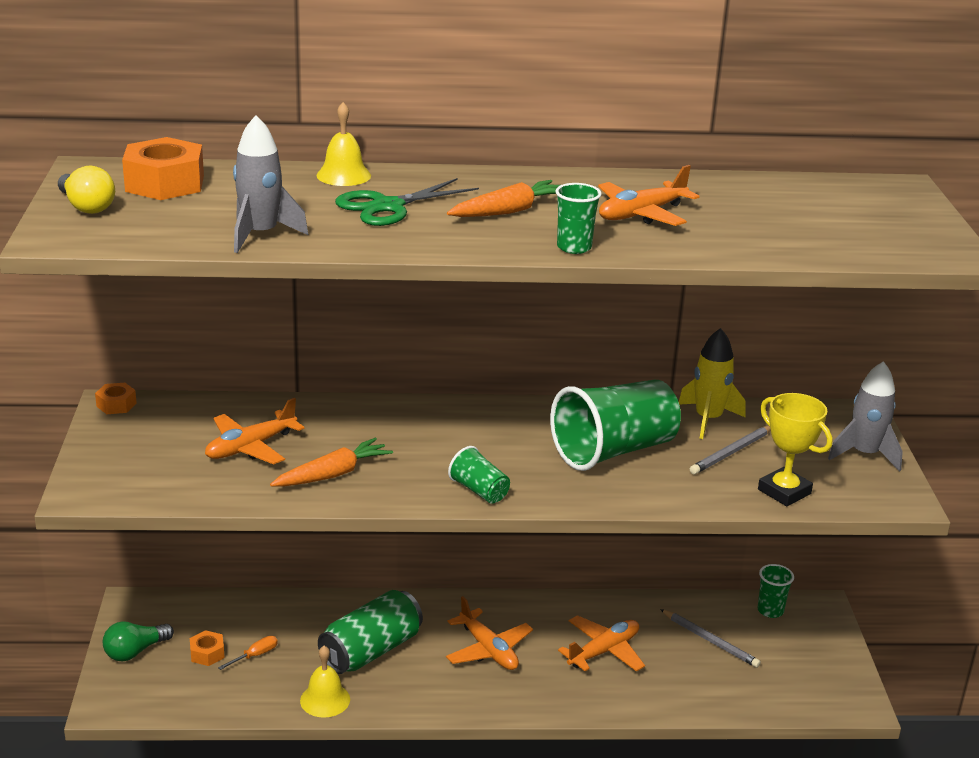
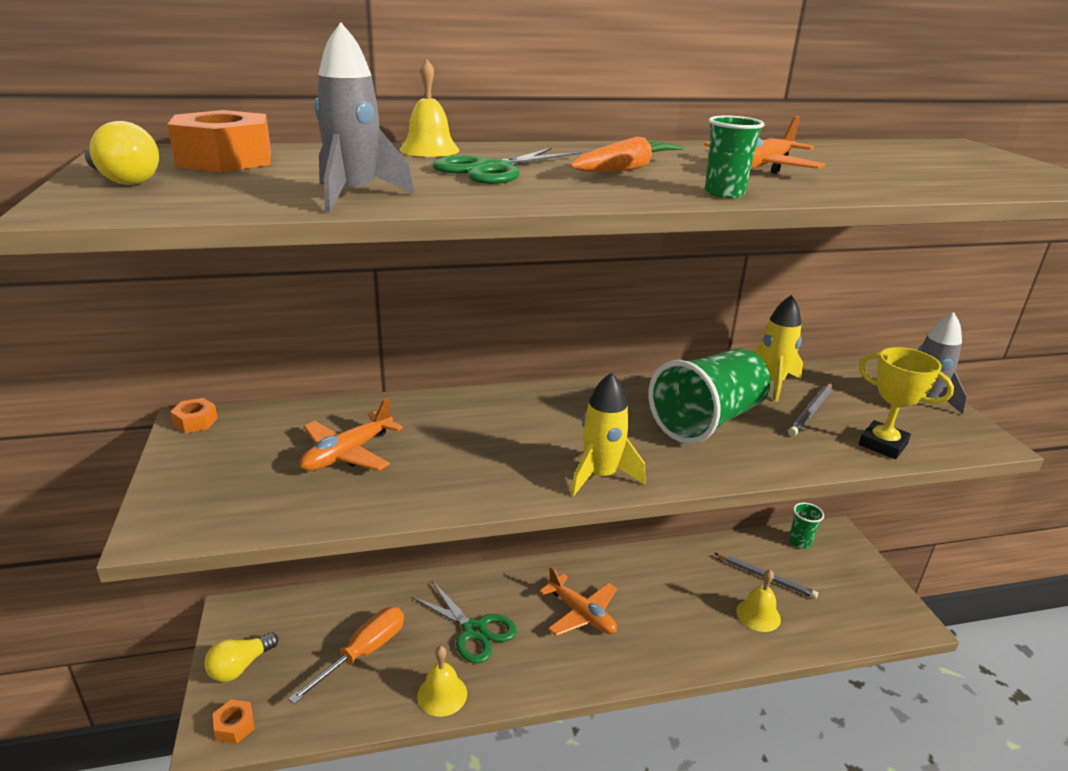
camera: 10 degrees left, 0 degrees up
green light bulb [103,622,174,661] -> yellow light bulb [204,632,278,682]
orange nut [190,630,225,666] -> orange nut moved to [213,699,255,744]
orange screwdriver [218,636,278,670] -> orange screwdriver [288,607,404,704], size x2.05
orange carrot [270,438,393,487] -> none
green can [318,590,423,674] -> green scissors [411,581,517,664]
green cup [448,446,510,504] -> yellow rocket [570,372,646,497]
orange plane [558,615,645,672] -> none
none -> yellow bell [736,569,781,632]

